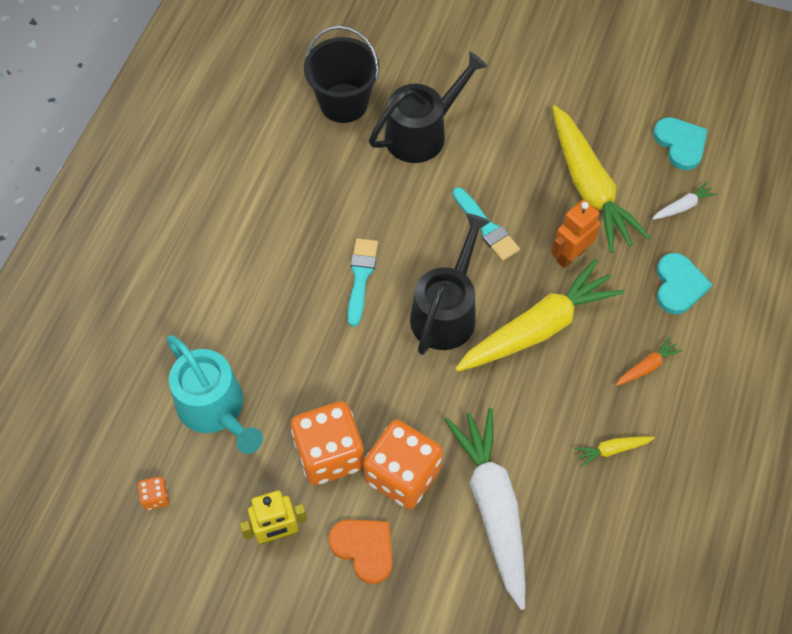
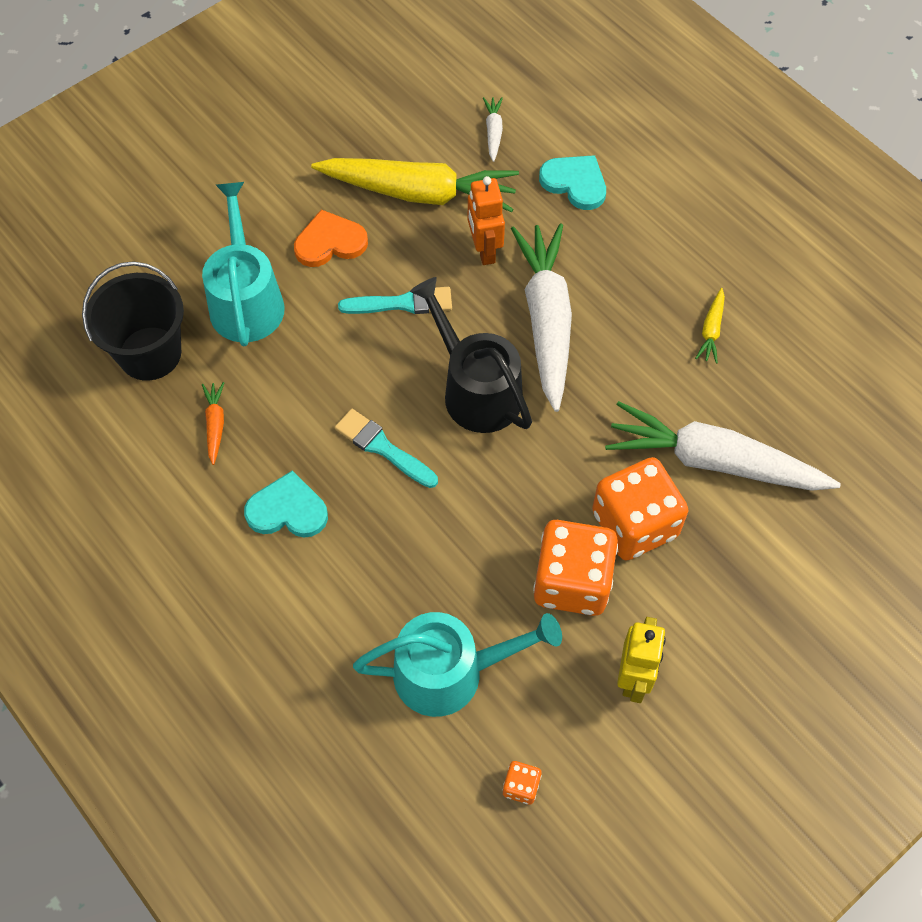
camera: 60 degrees left, 0 degrees up
orange heart [328,519,393,584] -> orange heart moved to [294,210,368,267]
black watering can [369,52,488,163] -> turquoise watering can [202,182,285,346]
yellow carrot [455,259,624,372] -> white carrot [511,223,572,412]
orange carrot [616,337,683,386] -> orange carrot moved to [202,382,224,465]
turquoise heart [653,117,708,170] -> turquoise heart moved to [244,470,328,538]

